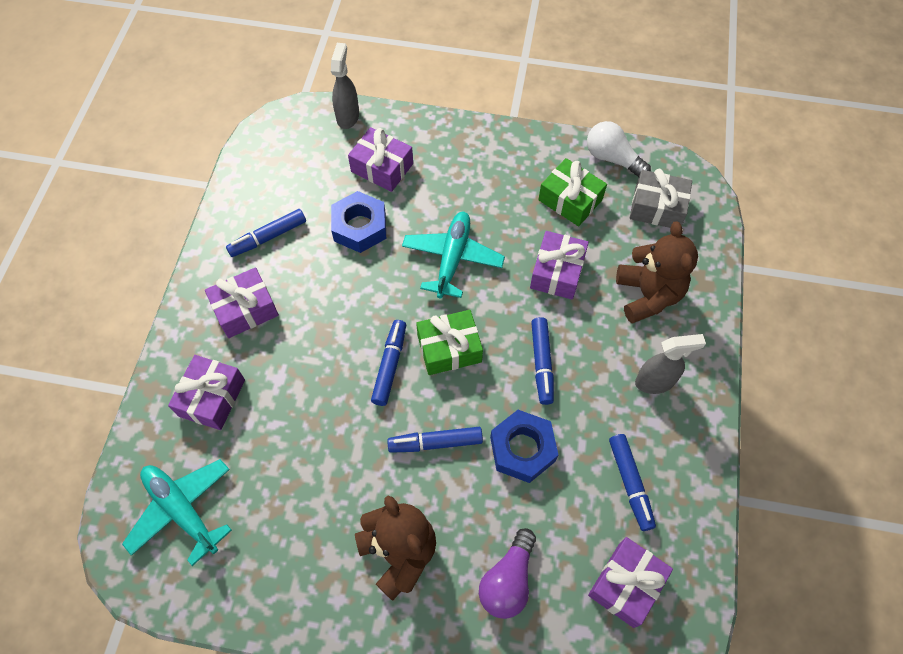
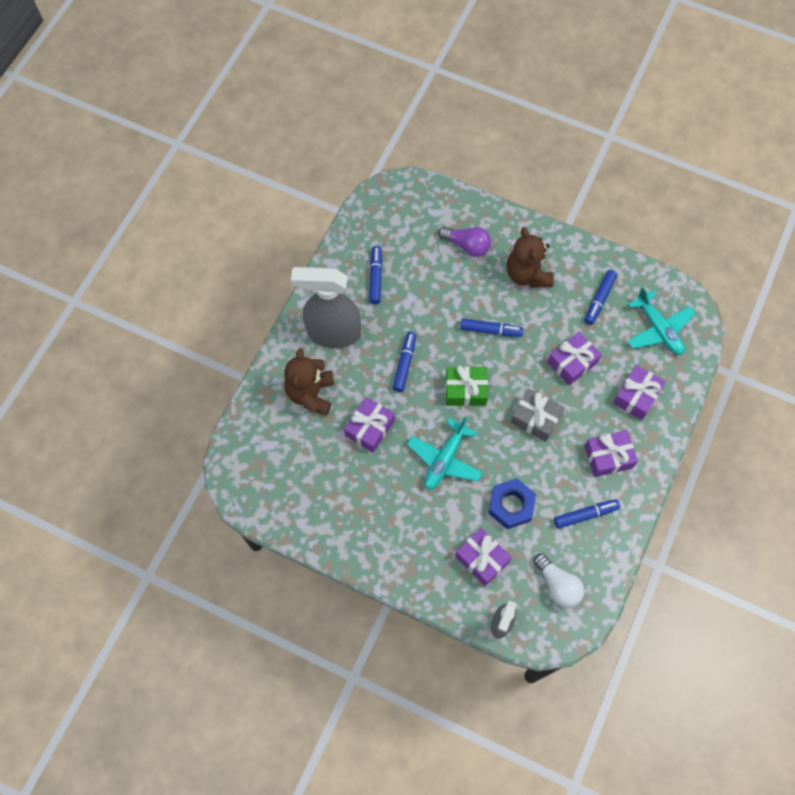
camera: 165 degrees left, 5 degrees up
blue marker [371,320,406,406] -> blue marker moved to [585,270,617,325]
purple light bulb [479,528,536,619] -> purple light bulb turned 75 degrees clockwise [438,227,491,257]
blue nut [490,410,558,483] -> none
green gift [538,158,607,226] -> none
white light bulb [587,121,651,178] -> white light bulb moved to [533,553,584,607]
purple gift [588,537,673,628] -> purple gift moved to [547,331,602,386]
grey gift [630,169,692,228] -> grey gift moved to [511,389,564,441]
grey spray bottle [635,334,706,394] -> grey spray bottle [291,267,361,348], size x1.90

